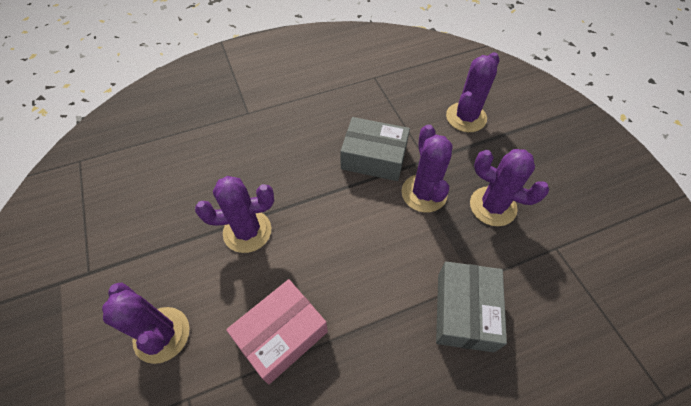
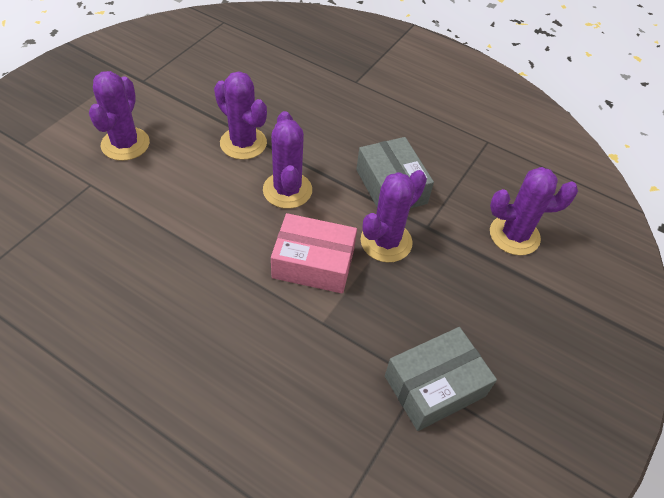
camera: 50 degrees right, 5 degrees down
pink box [226,279,328,384] -> pink box moved to [271,213,357,294]
grey box [436,262,507,353] -> grey box moved to [385,327,497,431]
purple cactus [470,149,549,226] -> purple cactus moved to [263,111,312,209]

